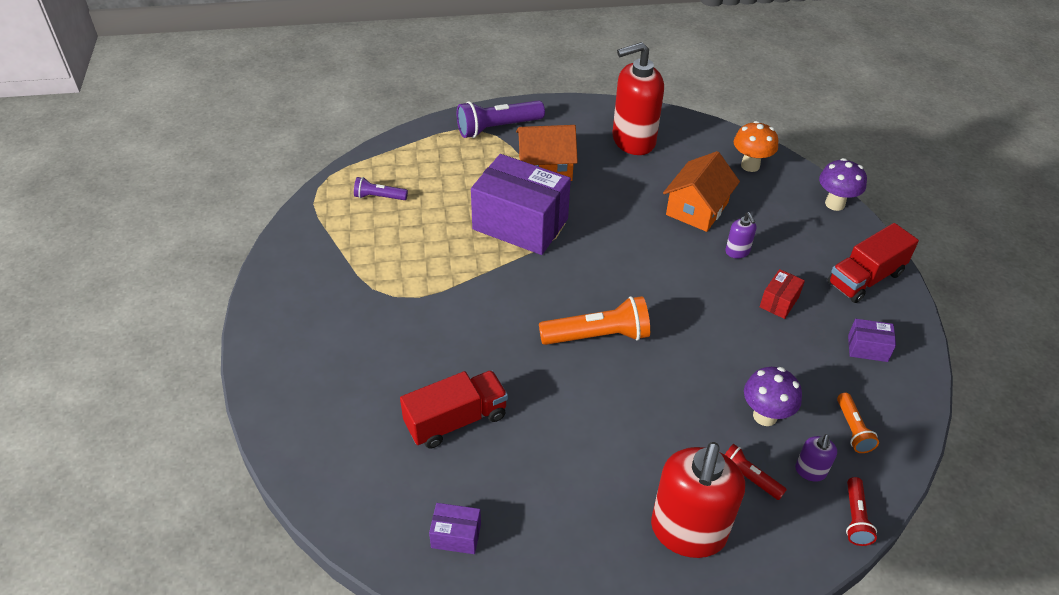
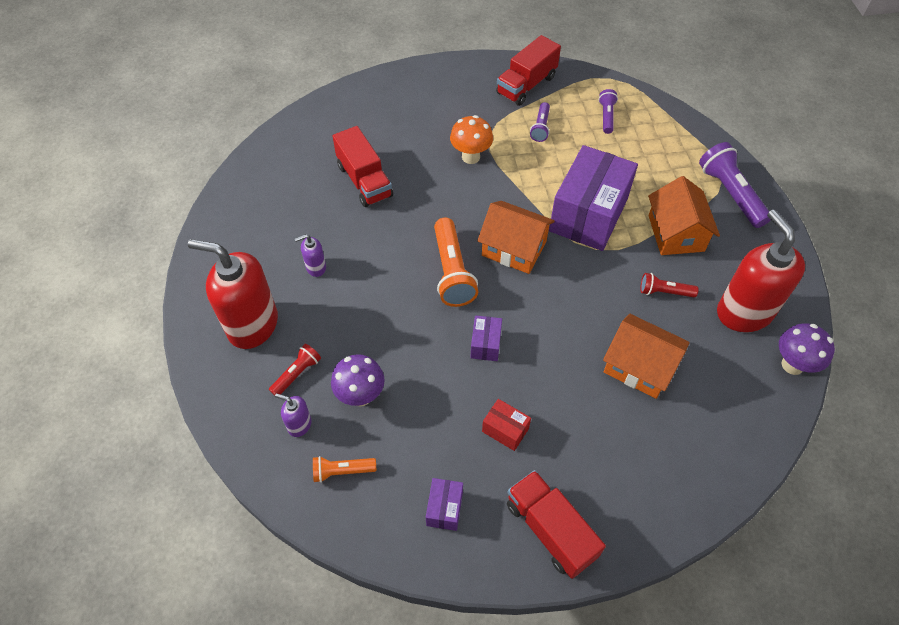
camera: 90 degrees right, 10 degrees up
purple box [429,503,481,554] -> purple box moved to [470,315,502,361]
purple soap dispenser [725,212,756,258] -> purple soap dispenser moved to [295,234,326,277]
orange mushroom [734,121,778,172] -> orange mushroom moved to [450,115,493,164]
purple mushroom [819,158,867,211] -> purple mushroom moved to [779,323,835,375]
red flashlight [846,477,877,546] -> red flashlight moved to [640,273,699,297]
none -> orange house [477,201,555,274]
none -> red truck [496,35,561,106]
none -> purple flashlight [530,102,550,142]

